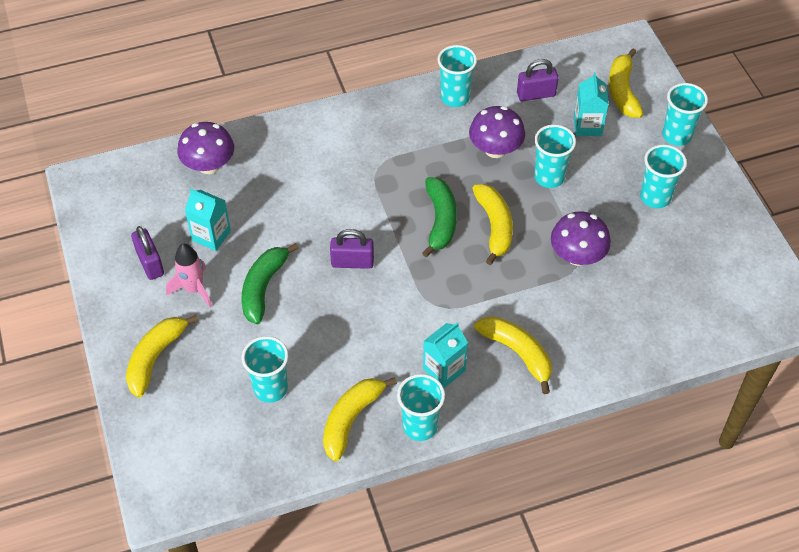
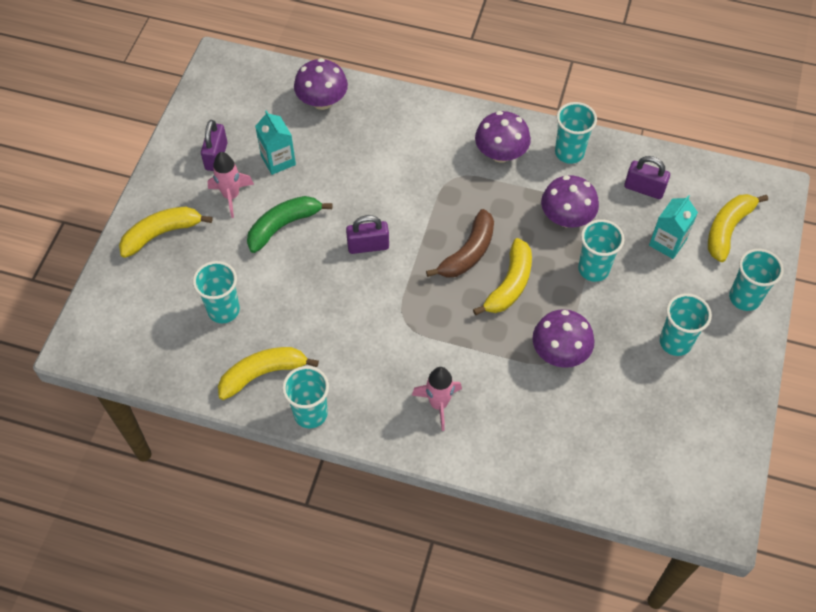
camera: 35 degrees right, 5 degrees up
purple padlock [330,229,374,269] -> purple padlock turned 45 degrees counterclockwise [346,215,389,254]
green banana [422,177,457,257] -> brown banana [426,209,494,278]
turquoise carton [423,322,468,388] -> none
yellow banana [474,316,552,394] -> pink rocket [412,367,462,431]
none -> purple mushroom [475,111,531,163]

